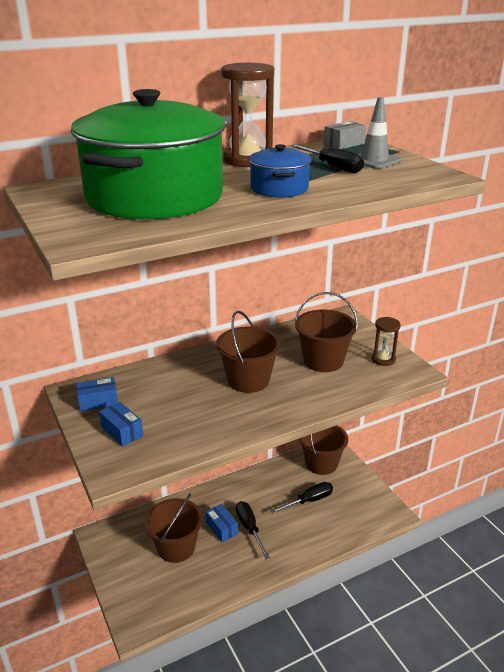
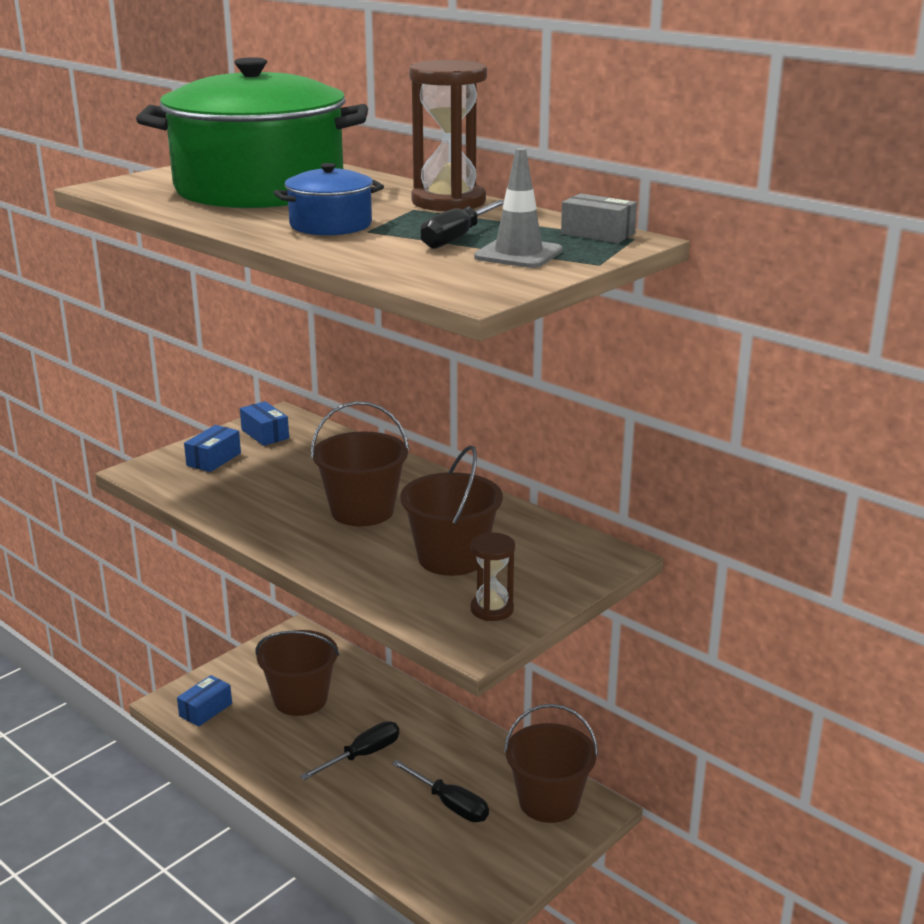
camera: 70 degrees right, 5 degrees down
blue box [206,504,238,542] -> blue box moved to [177,675,232,727]

